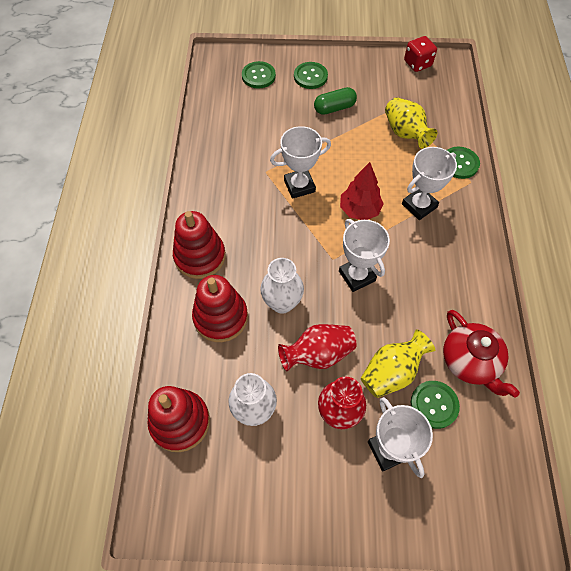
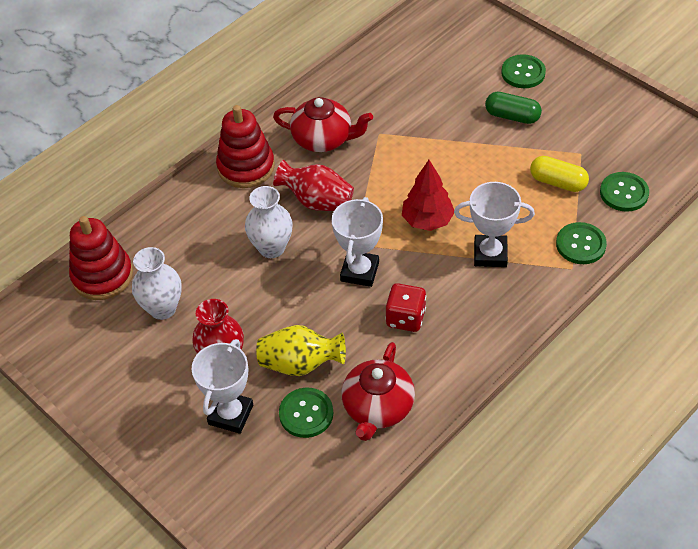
camera: 45 degrees right, 10 degrees down
red stacking toy [192,275,248,342] -> none
green button [242,61,276,88] -> green button moved to [600,172,649,212]
white trophy [270,126,331,199] -> none
red vase [278,324,357,371] -> red vase moved to [273,160,354,211]
yellow vase [385,97,437,148] -> yellow capsule [530,156,589,192]
red dice [404,36,437,72] -> red dice moved to [385,283,426,332]
none -> red teapot [273,97,373,152]

